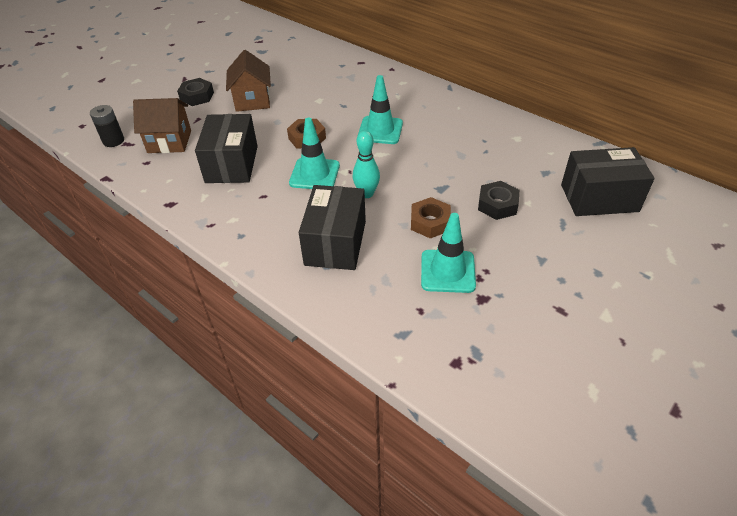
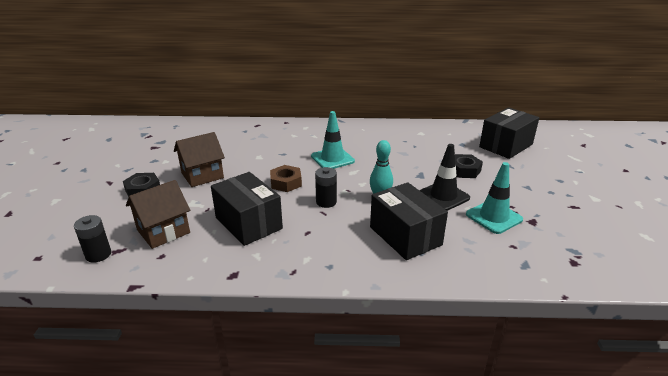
camera: 40 degrees left, 15 degrees down
brown house [226,50,271,112] -> brown house turned 75 degrees counterclockwise [174,132,225,187]
turquoise traffic cone [289,118,340,189] -> black battery [315,167,337,208]
brown nut [411,197,451,238] -> black traffic cone [419,144,470,211]

